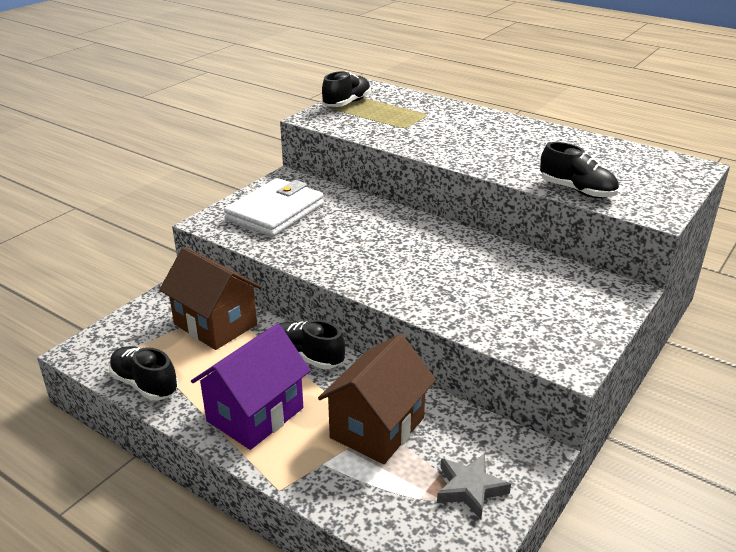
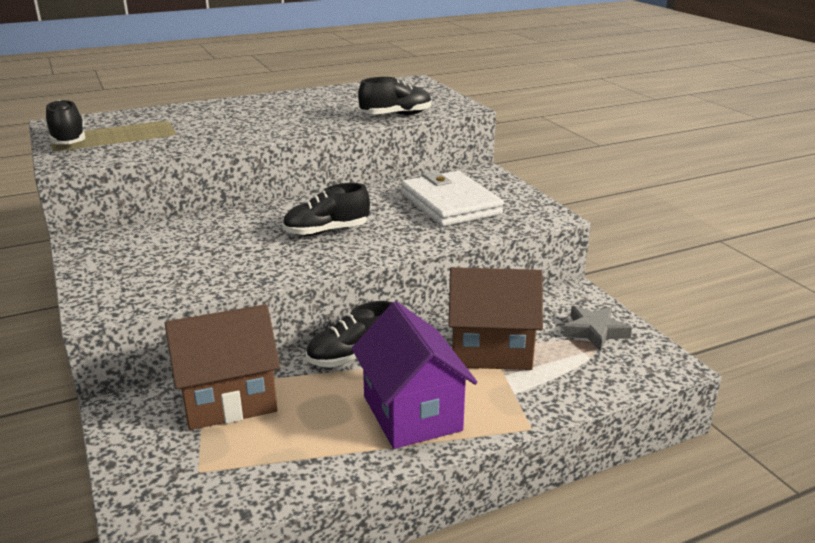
camera: 60 degrees left, 5 degrees down
black shoe [109,346,178,401] -> black shoe moved to [282,183,370,236]
white wallet [224,178,324,237] -> white wallet moved to [401,171,504,227]
brown house [318,334,436,464] -> brown house turned 60 degrees counterclockwise [449,267,543,370]

